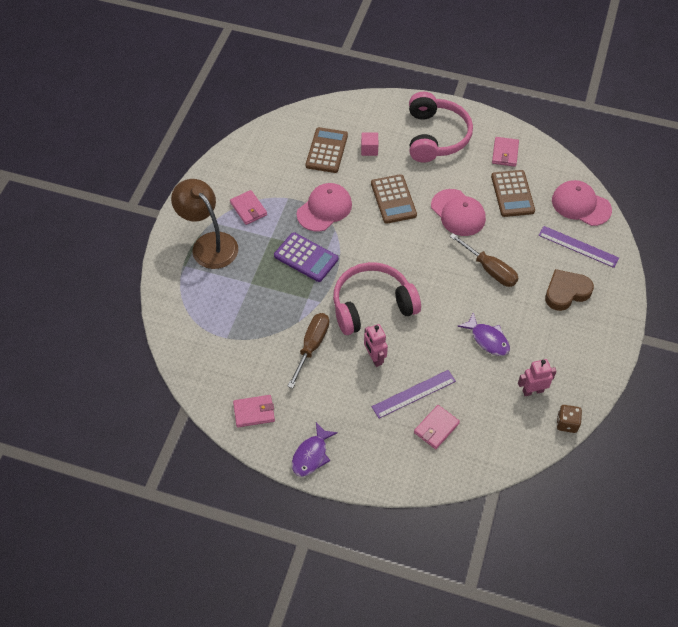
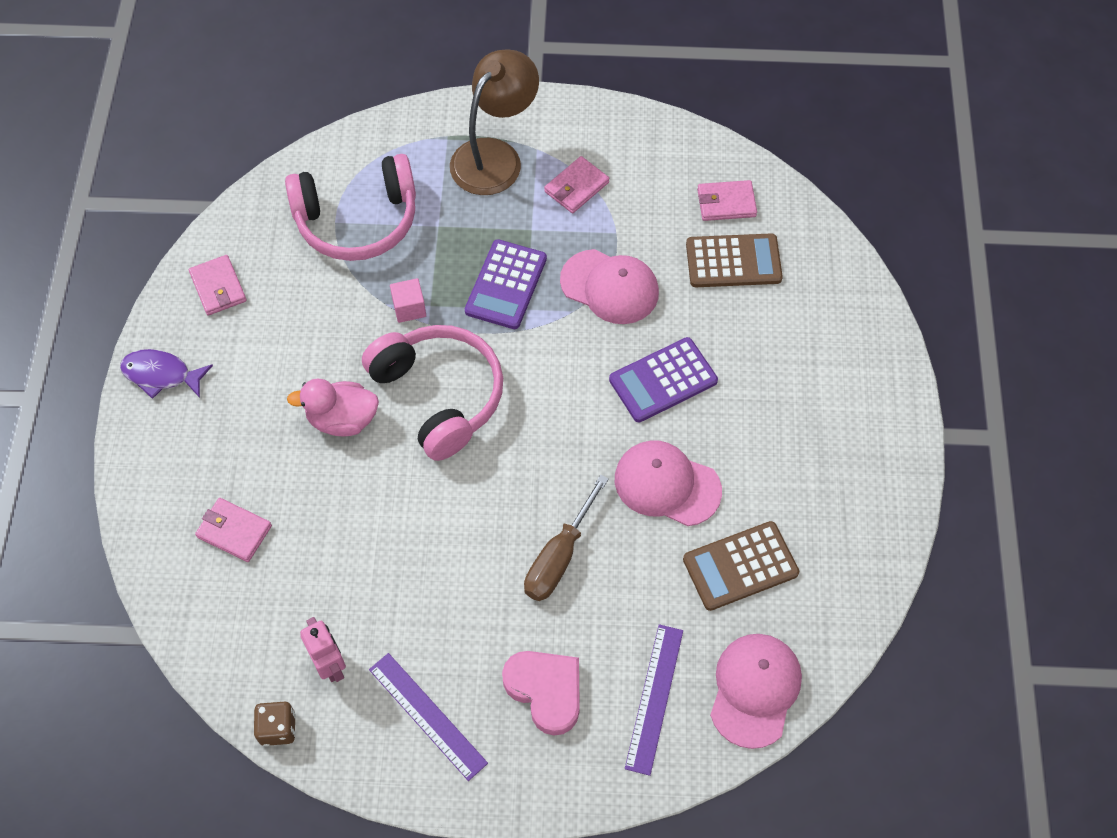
camera: 75 degrees right, 5 degrees up
brown screwdriver [287,313,329,388] -> none
pink cube [361,132,378,156] -> pink cube moved to [390,278,426,323]
pink robot [364,324,388,367] -> pink duck [287,378,379,437]
brown calculator [371,174,417,224] -> purple calculator [609,337,718,422]
purple ruler [372,370,456,418] -> purple ruler moved to [369,653,488,781]
pink headphones [409,92,473,163] -> pink headphones moved to [285,154,416,261]
pink cap [431,189,486,236] -> pink cap turned 75 degrees clockwise [615,440,722,526]
purple fish [457,312,510,356] -> none
pink wallet [492,137,519,167] -> pink wallet moved to [697,180,757,221]
brown heart [545,269,594,311] -> pink heart [502,651,580,736]

